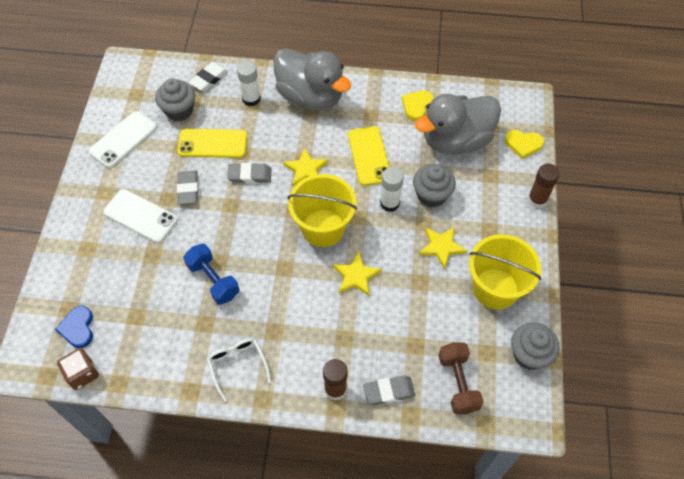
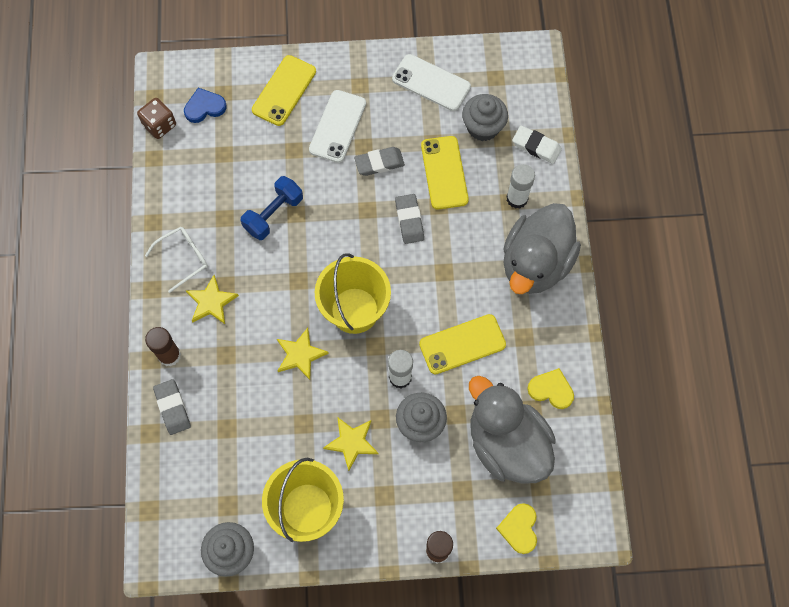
camera: 80 degrees right, 10 degrees up
yellow star [283,148,328,186] -> yellow star moved to [186,275,239,324]
brown dumbbell [438,342,484,414] -> none
none -> yellow phone [252,55,316,126]

